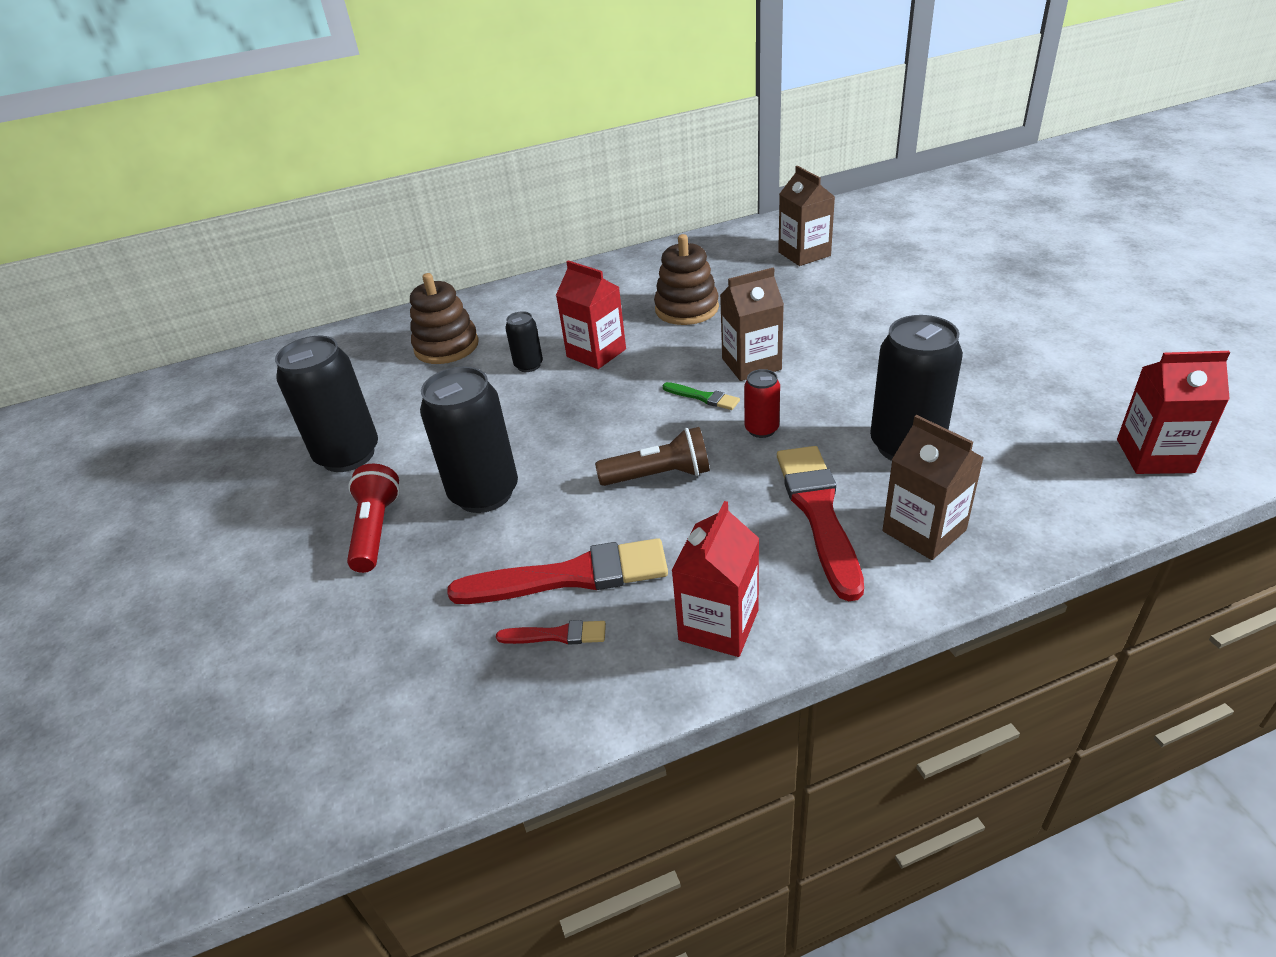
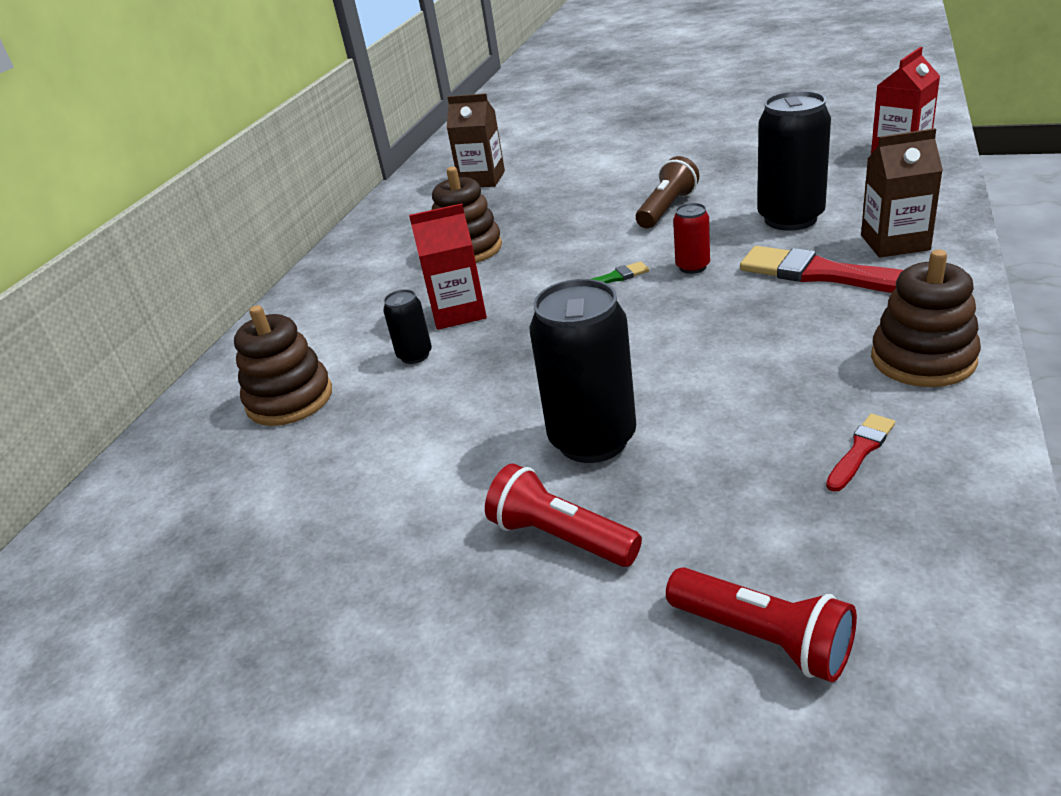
camera: 50 degrees left, 5 degrees down
black can [275,336,378,472] -> none
red brush [447,538,668,604] -> none
brown flashlight [595,427,710,486] -> brown flashlight moved to [636,156,699,228]
red carton [671,501,759,657] -> brown stacking toy [871,250,981,387]
brown carton [720,268,784,381] -> none
none -> red flashlight [666,567,857,682]

